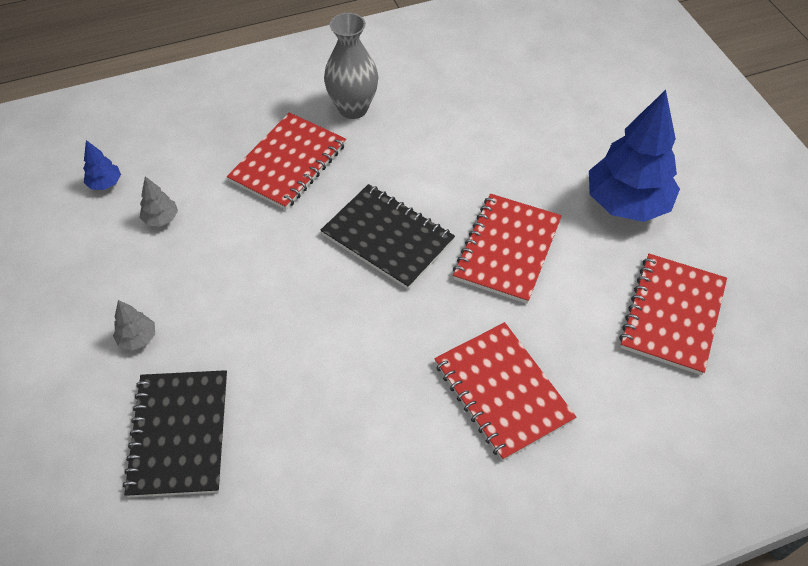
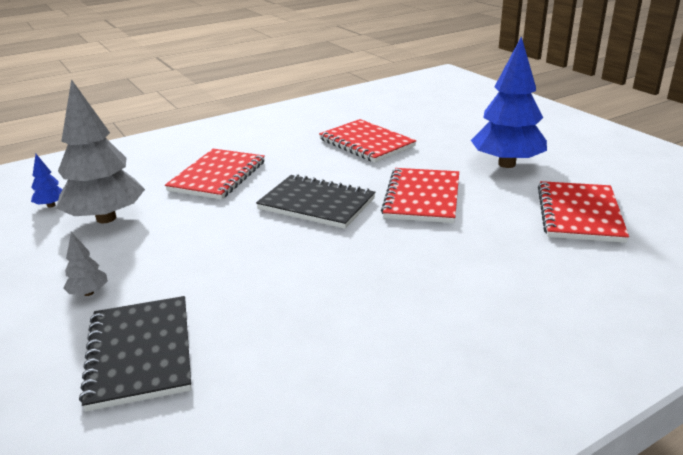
camera: 10 degrees left, 25 degrees down
grey tree [140,176,178,227] -> grey tree [56,79,145,223], size x2.39
grey vase [324,13,378,119] -> none
red notebook [434,322,576,461] -> red notebook moved to [319,119,416,163]

